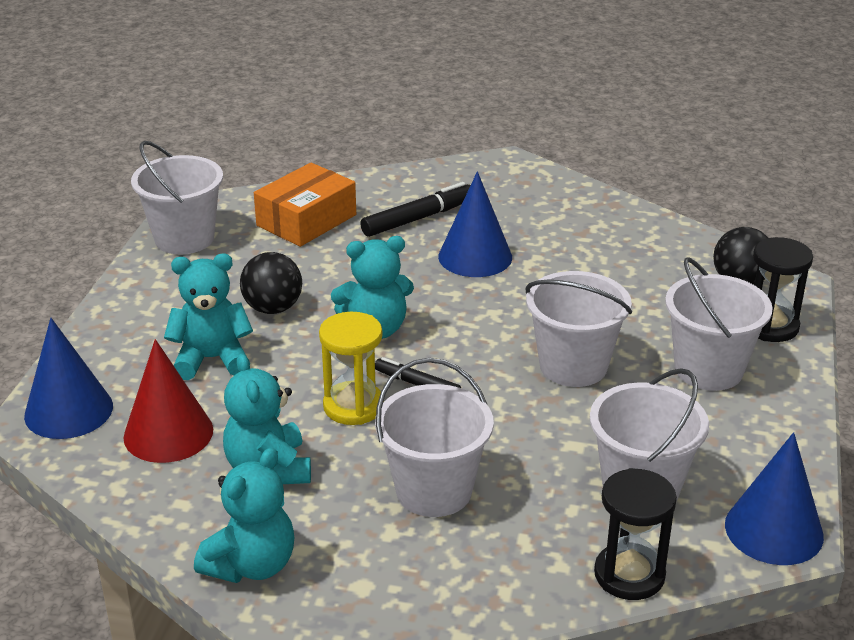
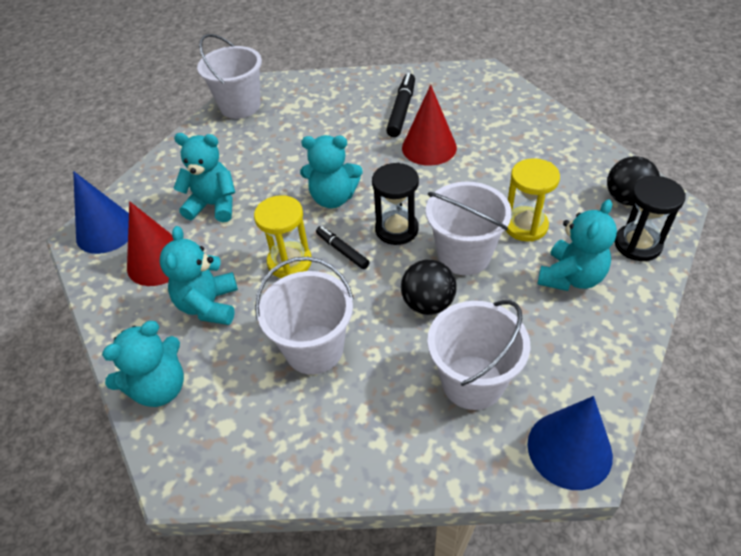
camera: 20 degrees right, 15 degrees up
black ball [240,252,302,314] -> black ball moved to [401,259,457,315]
orange box [254,163,356,247] -> none
black marker [360,182,471,237] -> black marker turned 60 degrees counterclockwise [386,73,415,137]
blue cone [438,171,512,277] -> red cone [402,85,457,166]
black hourglass [594,468,677,600] -> black hourglass moved to [372,163,419,245]
white bucket [665,258,773,391] -> turquoise teddy bear [537,199,617,291]
none -> yellow hourglass [506,158,560,242]

